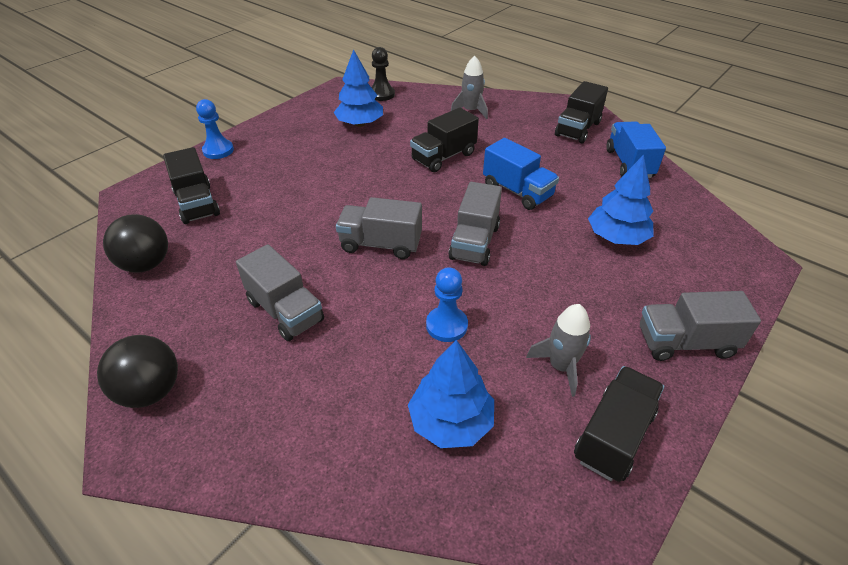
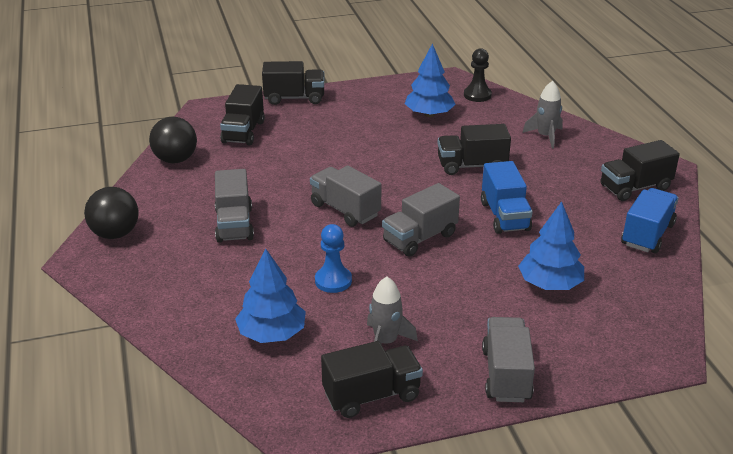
camera: 35 degrees right, 10 degrees down
blue pawn [196,99,234,159] -> black truck [262,61,324,105]
grey truck [640,291,761,361] -> grey truck turned 60 degrees clockwise [482,317,535,402]

